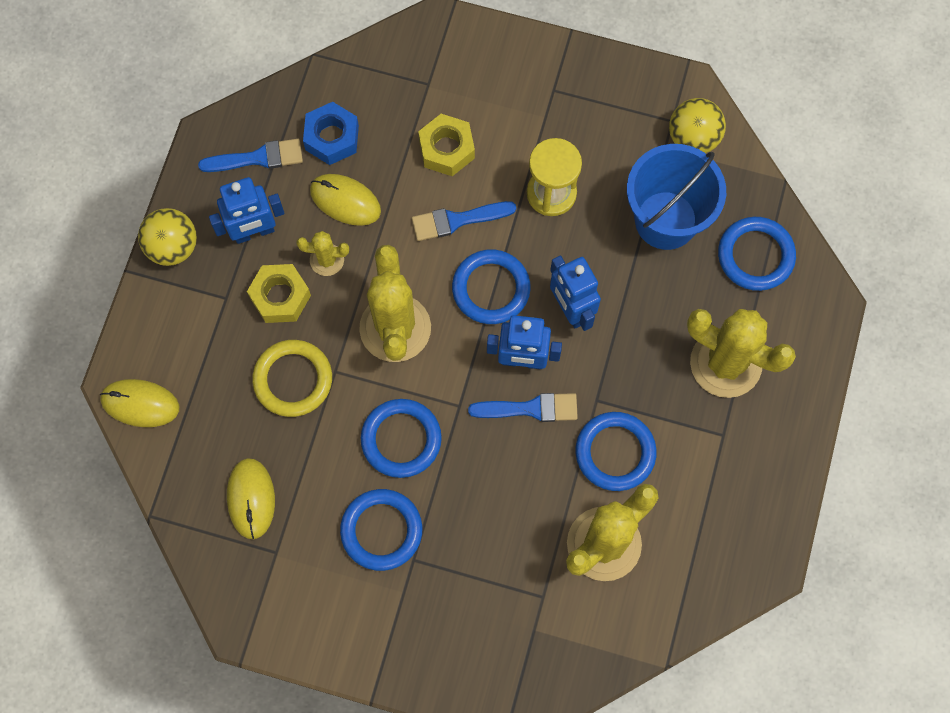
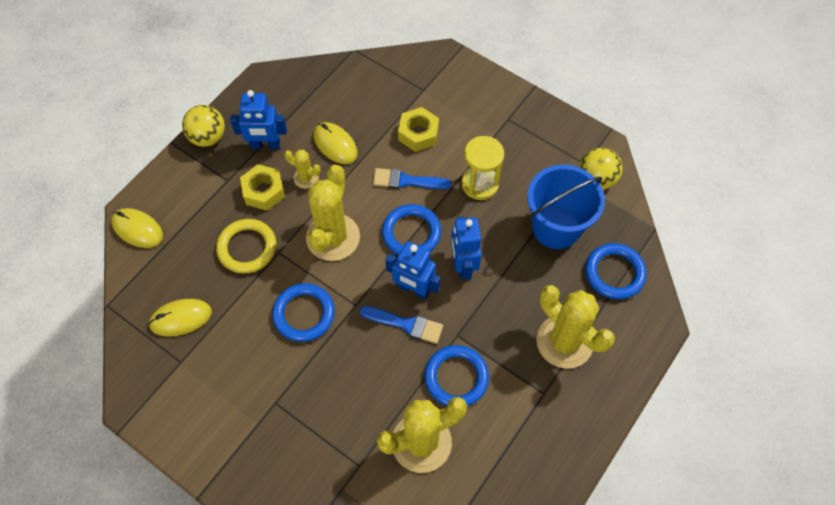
camera: 20 degrees right, 10 degrees down
blue brush [198,139,303,172] -> none
yellow mouse [227,458,275,539] -> yellow mouse turned 60 degrees clockwise [148,299,212,337]
blue nut [303,102,359,165] -> none
blue ring [340,489,422,571] -> none

